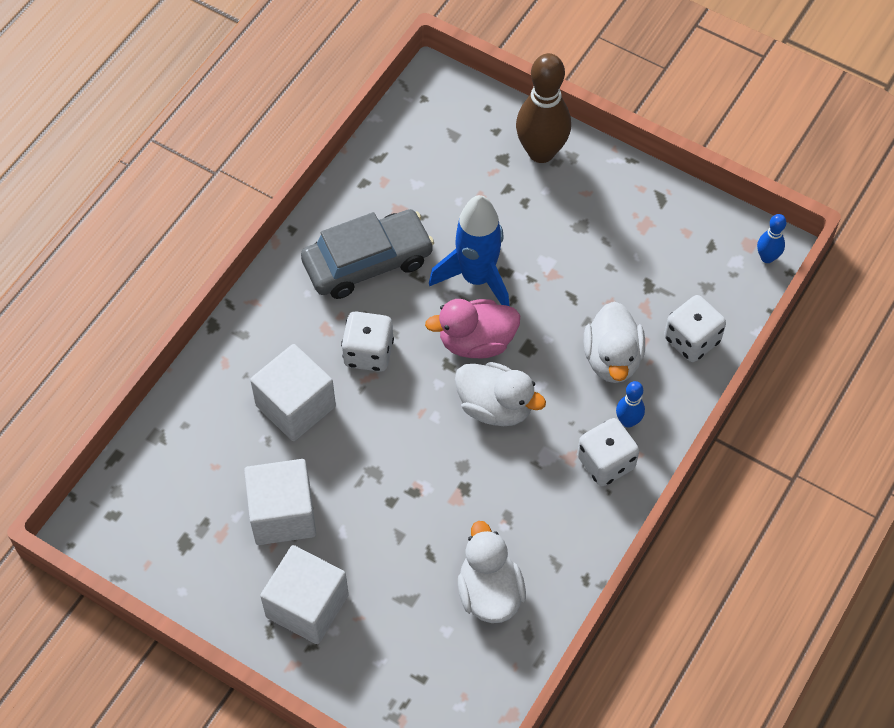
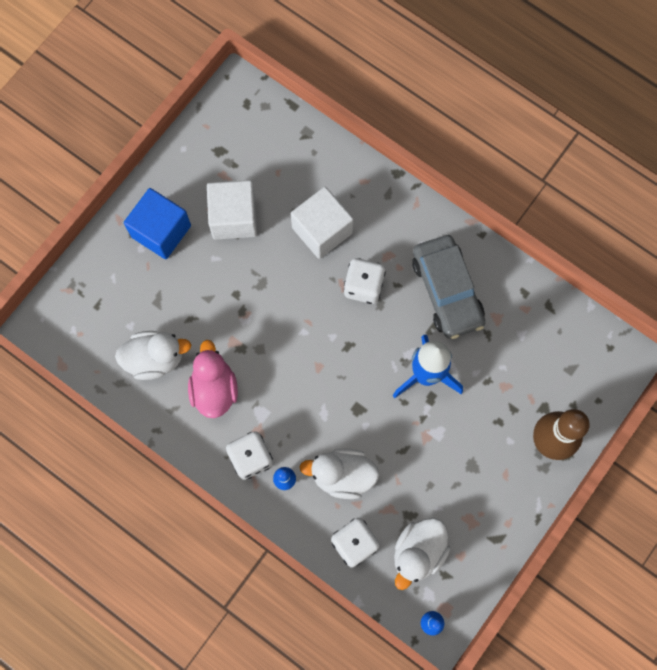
camera: 95 degrees right, 15 degrees up
white cube [260,545,349,644] -> blue cube [124,188,191,259]
pink duck [425,299,520,358] -> pink duck moved to [188,340,238,418]
white duck [455,362,546,426] -> white duck moved to [394,518,450,590]

